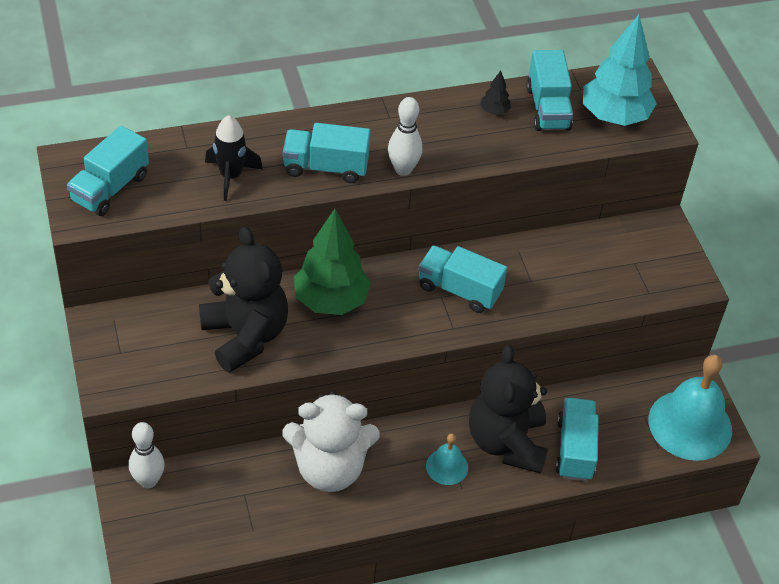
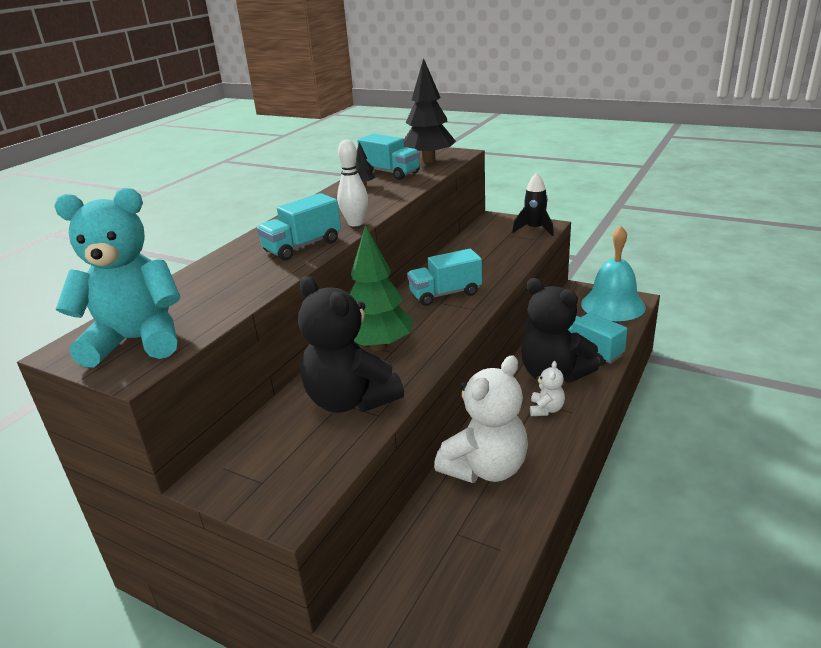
camera: 40 degrees left, 20 degrees down
turquoise truck [67,125,149,216] -> turquoise teddy bear [54,188,181,367]
white bowling pin [129,422,165,488] -> none
black teddy bear [199,227,288,373] -> black teddy bear turned 150 degrees counterclockwise [298,276,404,413]
black rocket [205,115,263,201] -> black rocket moved to [512,172,554,236]
turquoise bell [426,433,468,485] -> white teddy bear [530,361,565,416]
turquoise tree [583,15,657,126] -> black tree [404,58,456,163]

